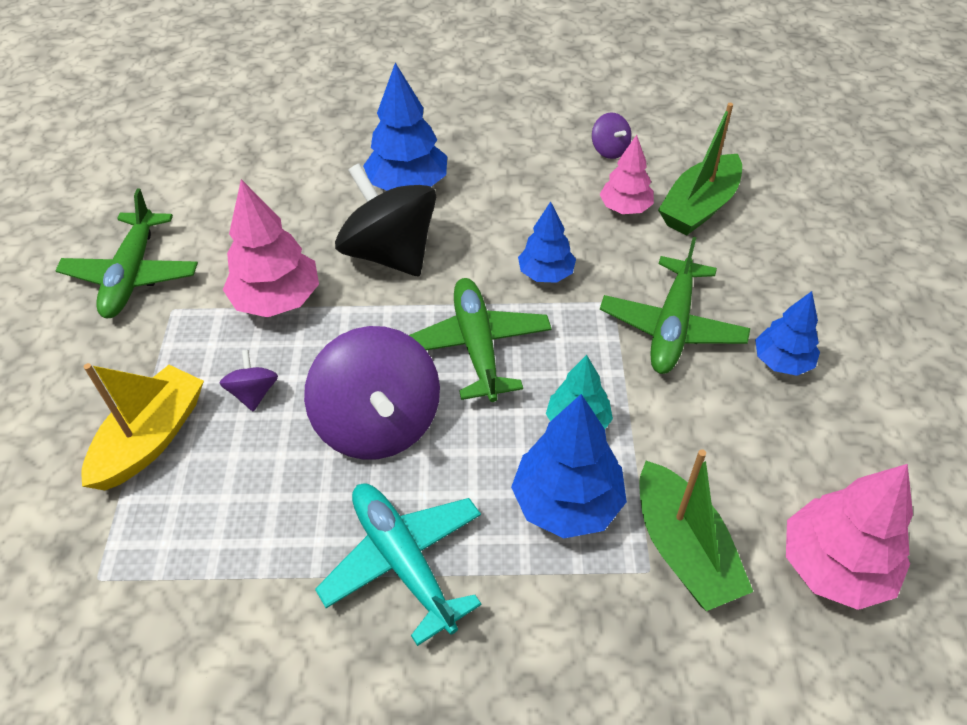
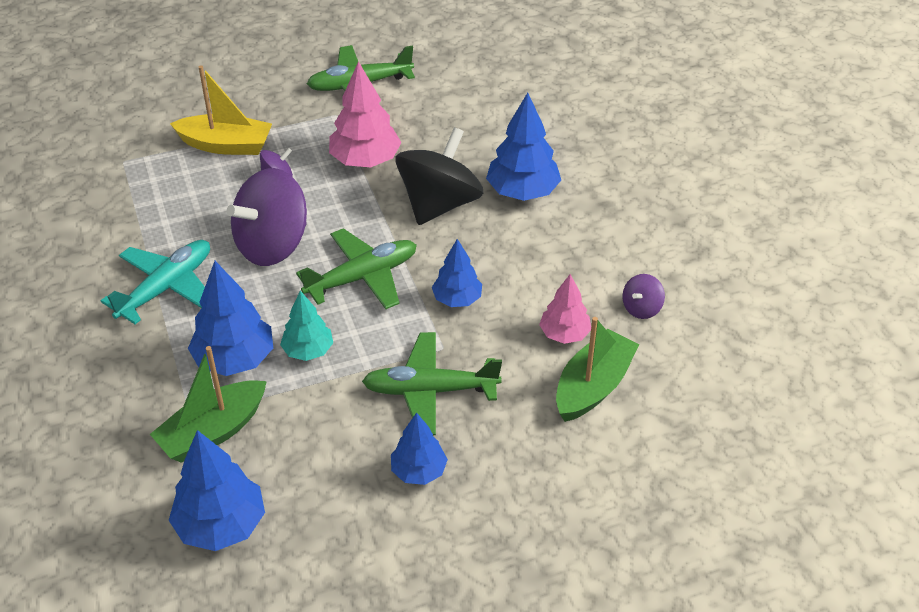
camera: 70 degrees right, 5 degrees down
green boat [658,103,742,235] -> green boat turned 105 degrees clockwise [556,317,639,422]
pink tree [786,464,913,610] -> blue tree [169,430,265,551]

